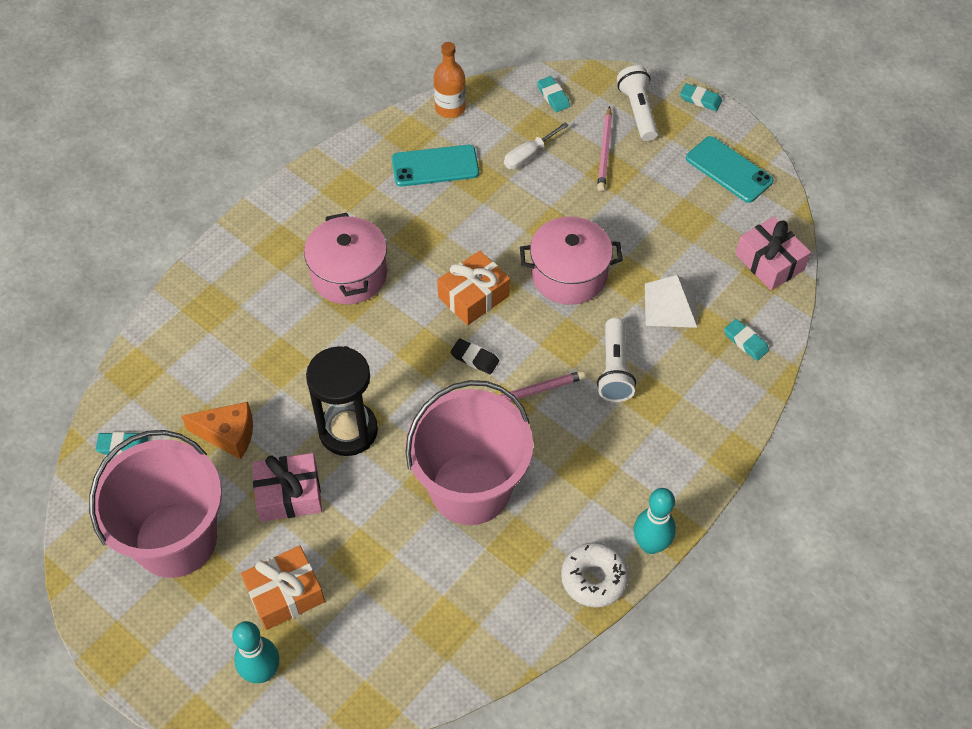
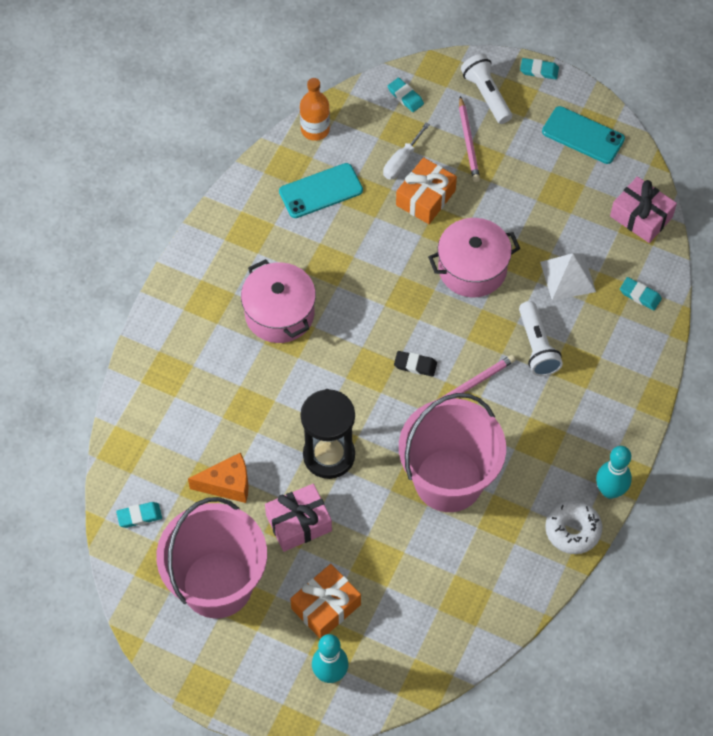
camera: 15 degrees left, 5 degrees up
orange gift [437,251,510,325] -> orange gift moved to [396,157,457,224]

